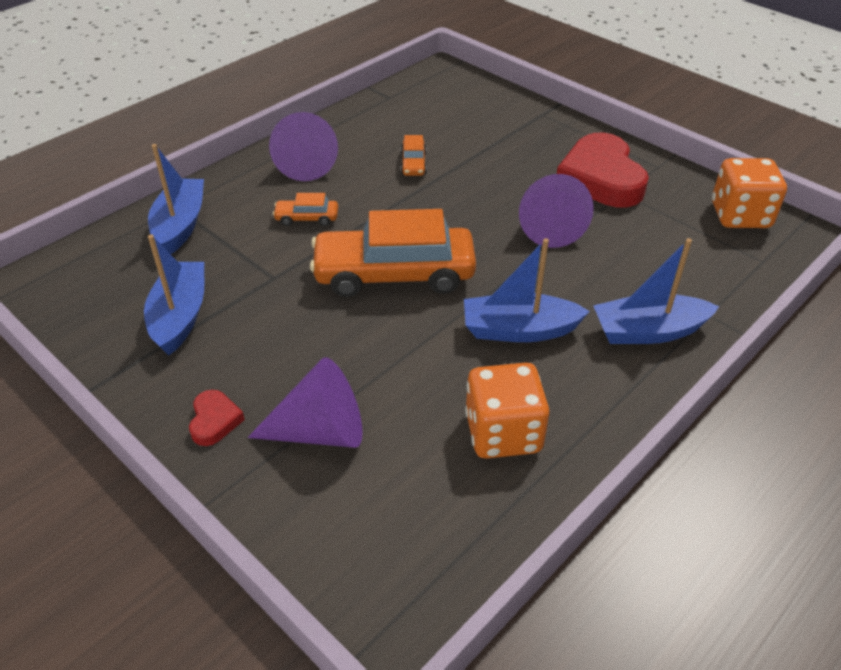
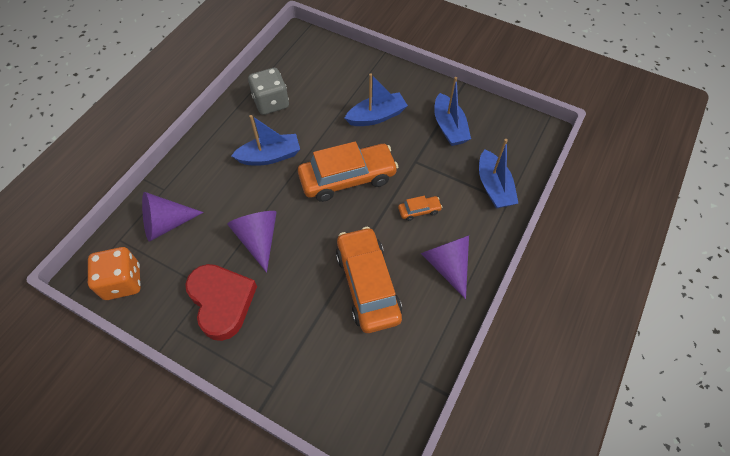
camera: 165 degrees right, 15 degrees up
red heart [189,390,245,446] -> none
purple cone [248,358,363,448] -> purple cone moved to [142,192,204,242]
orange car [400,135,427,176] -> orange car [336,227,402,333], size x2.33
orange dice [465,363,550,459] -> grey dice [248,68,289,115]
blue boat [593,238,719,344] -> blue boat moved to [345,73,408,126]

